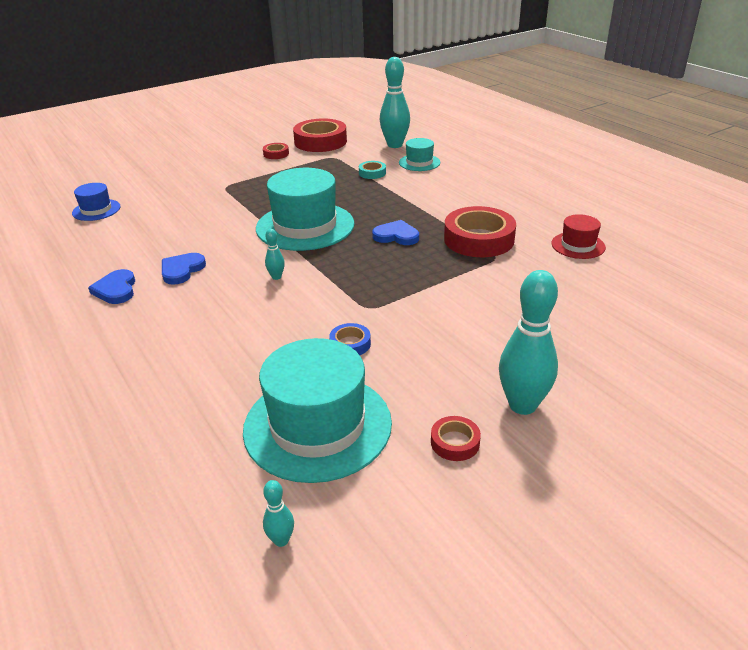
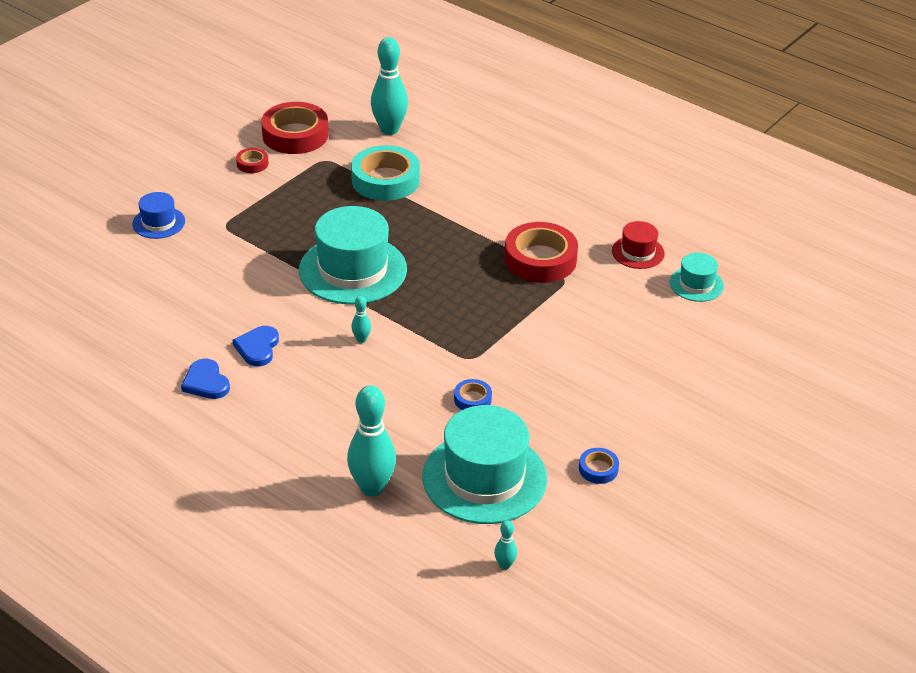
camera: 20 degrees left, 5 degrees up
blue hat [72,183,121,221] -> blue hat moved to [132,192,185,239]
turquoise tape [359,161,386,179] -> turquoise tape [351,145,420,201], size x2.13
blue heart [372,220,419,245] -> none
turquoise hat [399,138,440,171] -> turquoise hat moved to [670,252,724,302]
red tape [431,416,481,461] -> blue tape [579,448,619,484]
turquoise bowling pin [499,270,558,415] -> turquoise bowling pin moved to [347,385,396,497]

